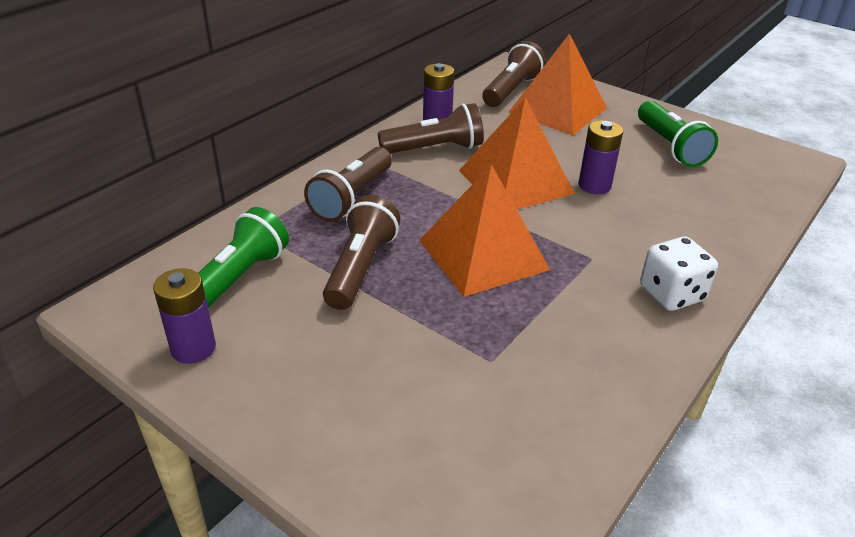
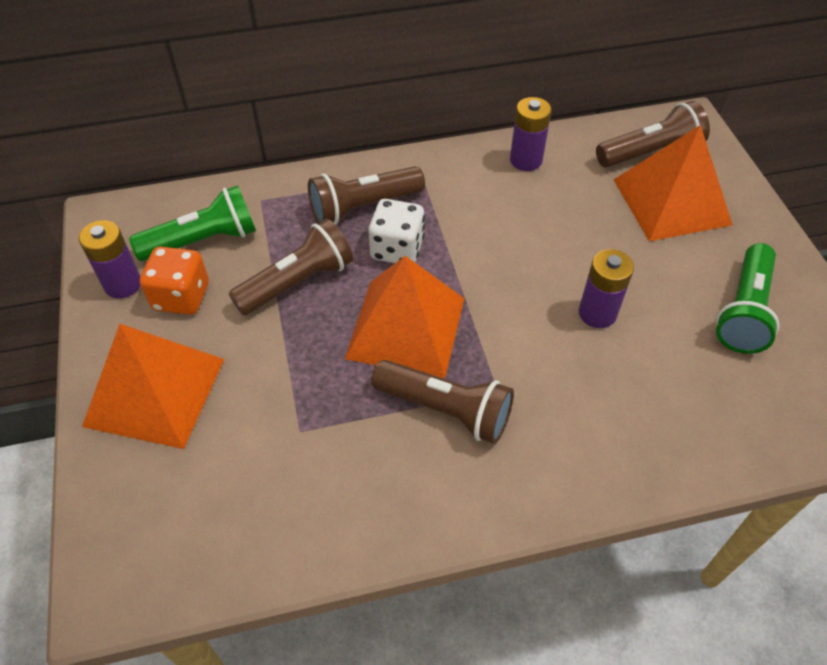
camera: 40 degrees right, 15 degrees up
brown flashlight [378,103,484,153] -> brown flashlight moved to [371,360,514,444]
orange pyramid [459,97,575,209] -> orange pyramid moved to [82,324,224,449]
white dice [640,237,718,311] -> white dice moved to [368,199,425,263]
none -> orange dice [140,247,209,315]

